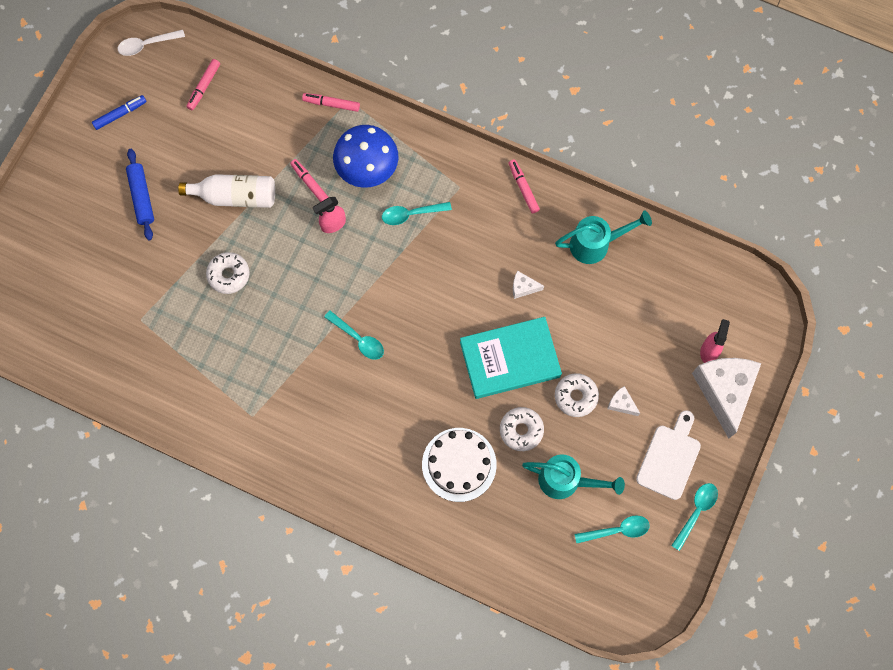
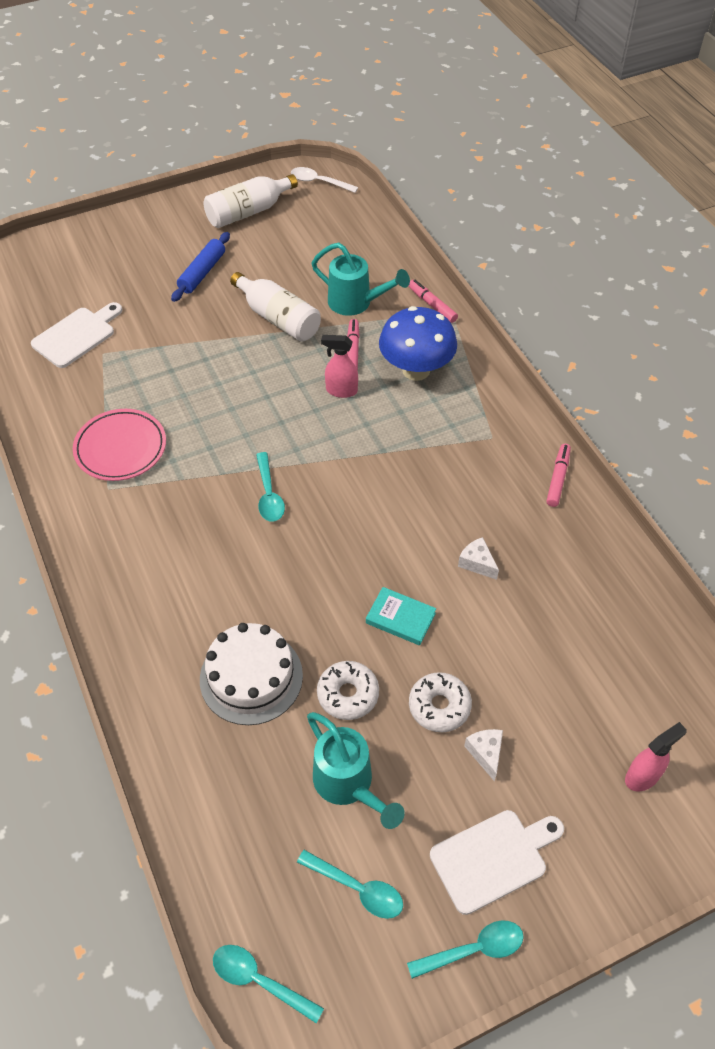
camera: 40 degrees right, 20 degrees down
blue marker [92,95,147,130] -> white bottle [203,174,298,228]
pink marker [186,59,220,110] -> none
white donut [206,252,250,294] -> none
turquoise spoon [382,202,452,225] -> turquoise spoon moved to [213,945,324,1024]
turquoise book [460,317,562,399] -> turquoise book [366,587,436,645], size x0.49
turquoise watering can [555,210,652,264] -> turquoise watering can moved to [312,243,410,316]
white cheese [692,358,761,439] -> none
none -> white cutting board [31,302,122,368]
none -> pink plate [73,409,166,481]

